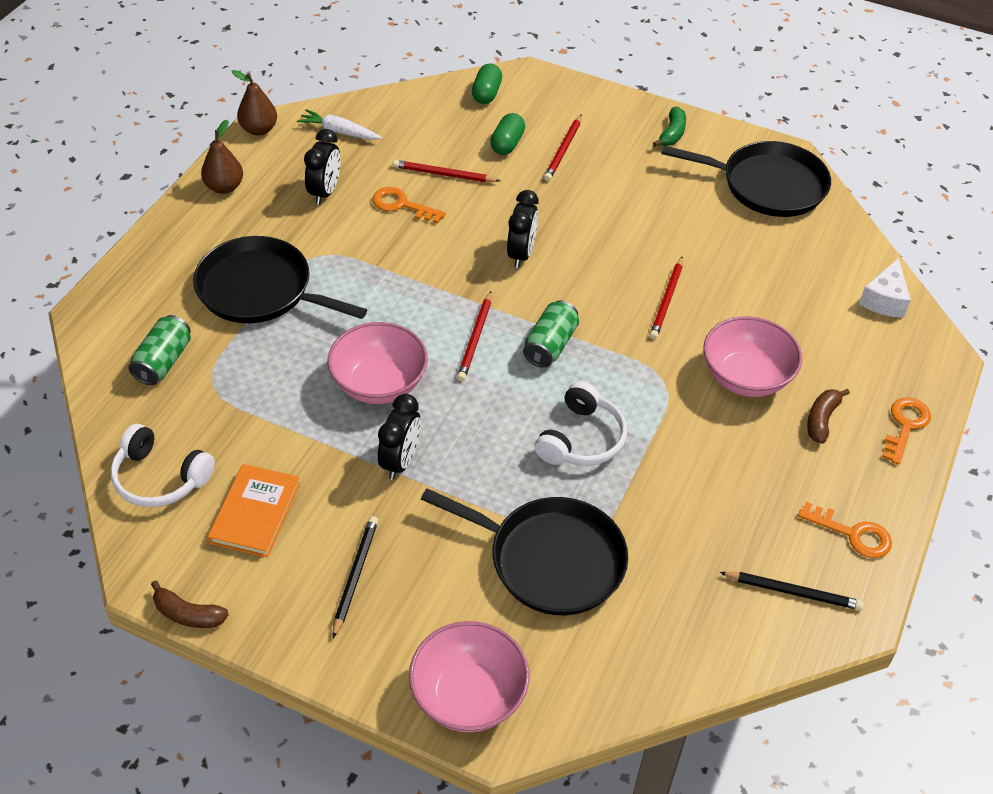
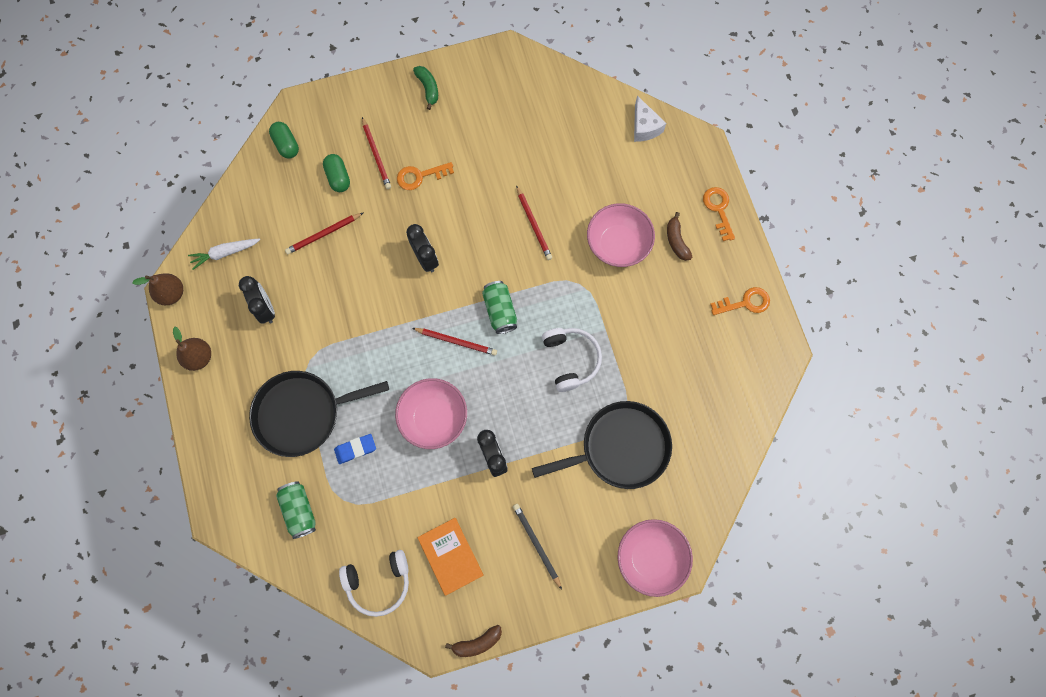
camera: 40 degrees left, 25 degrees up
orange key [372,187,446,224] -> orange key moved to [397,162,454,190]
red pencil [457,291,492,381] -> red pencil turned 45 degrees counterclockwise [412,328,497,356]
black pan [661,141,831,217] -> none
black pencil [720,572,864,610] -> none
none -> blue eraser [334,434,376,464]

